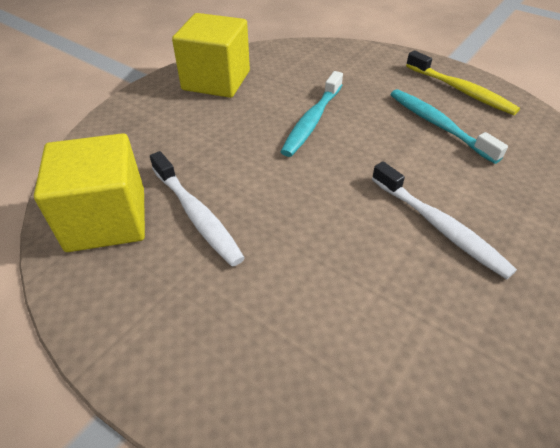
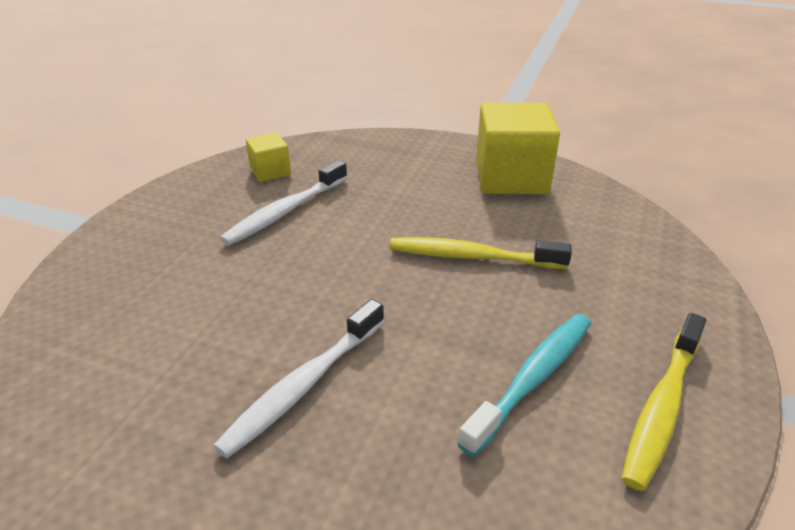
camera: 75 degrees right, 10 degrees down
yellow cube [34,133,145,252] -> yellow cube [246,132,291,182], size x0.51
turquoise toothbrush [281,71,343,157] -> yellow toothbrush [390,237,572,269]

